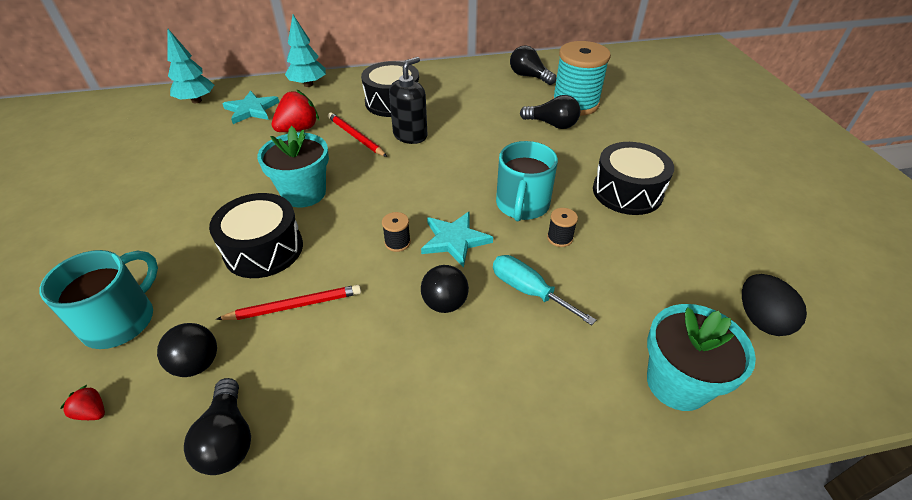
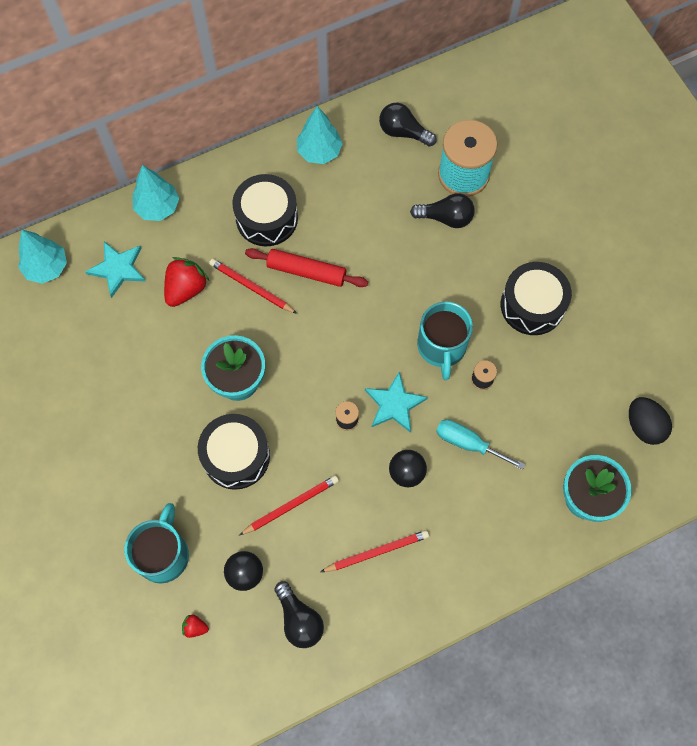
camera: 15 degrees left, 25 degrees up
black soap dispenser [389,57,427,144] -> red rolling pin [245,248,368,287]
none -> turquoise tree [297,106,343,164]
none -> red pencil [320,530,429,572]

